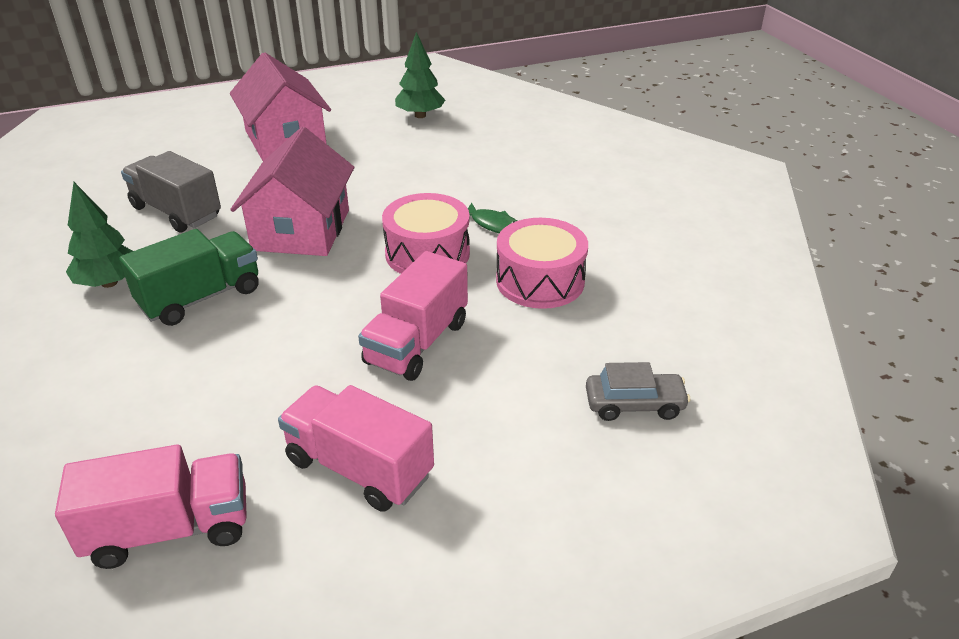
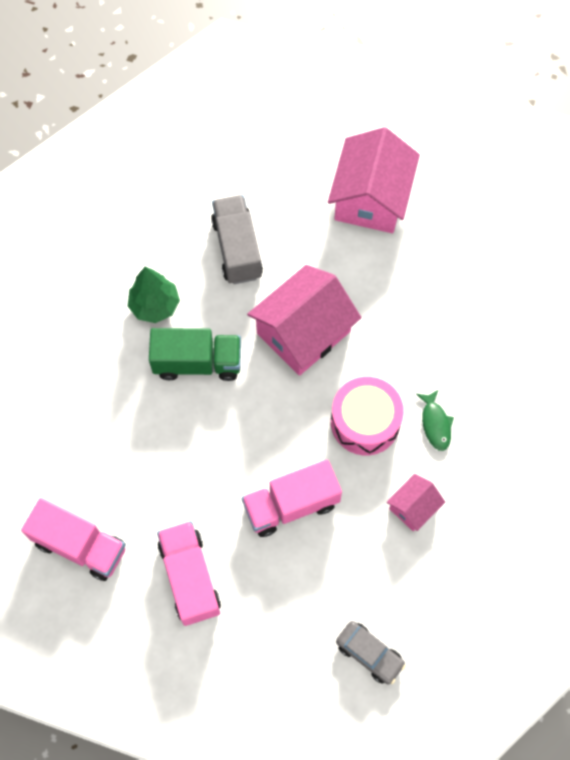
camera: 40 degrees right, 30 degrees up
green tree [395,32,445,118] -> none
pink drum [496,218,588,309] -> pink house [387,474,445,532]

